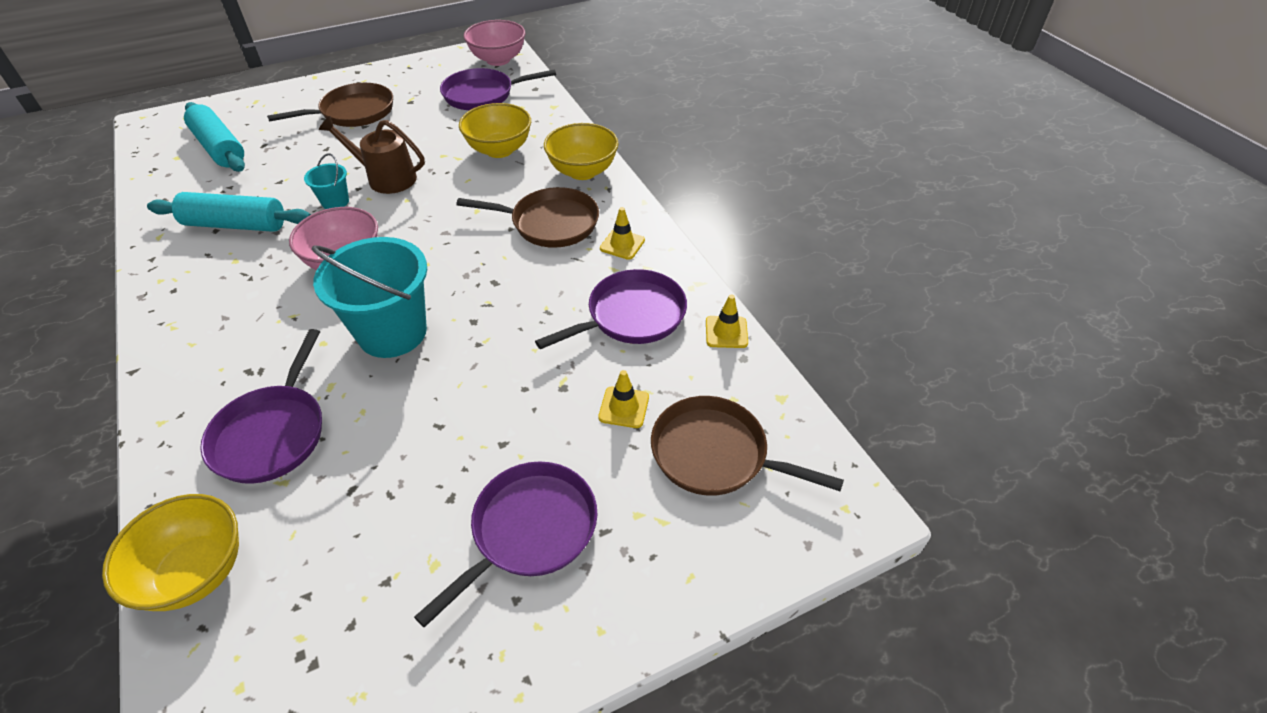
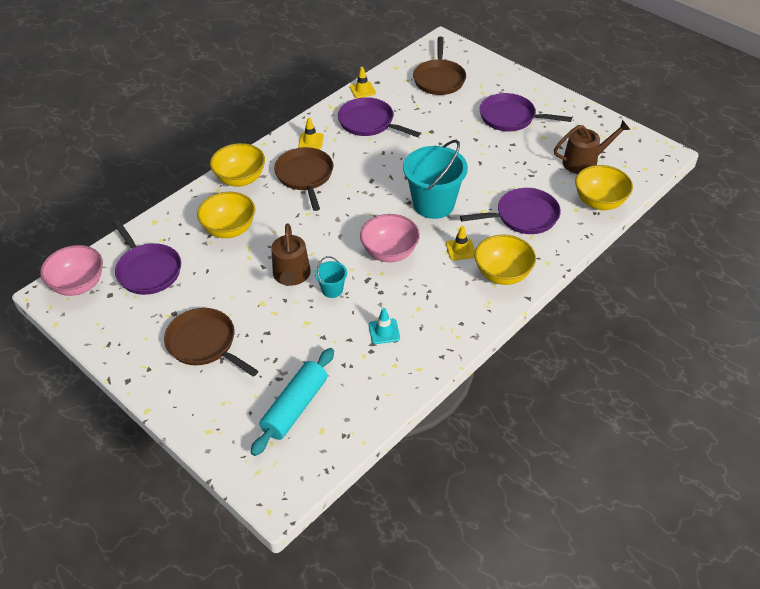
camera: 110 degrees left, 0 degrees up
turquoise rolling pin [147,192,311,232] -> turquoise traffic cone [369,308,400,344]
yellow traffic cone [598,370,649,428] -> yellow traffic cone moved to [446,226,475,261]
none -> yellow bowl [475,235,536,285]
none -> brown watering can [554,120,630,174]

